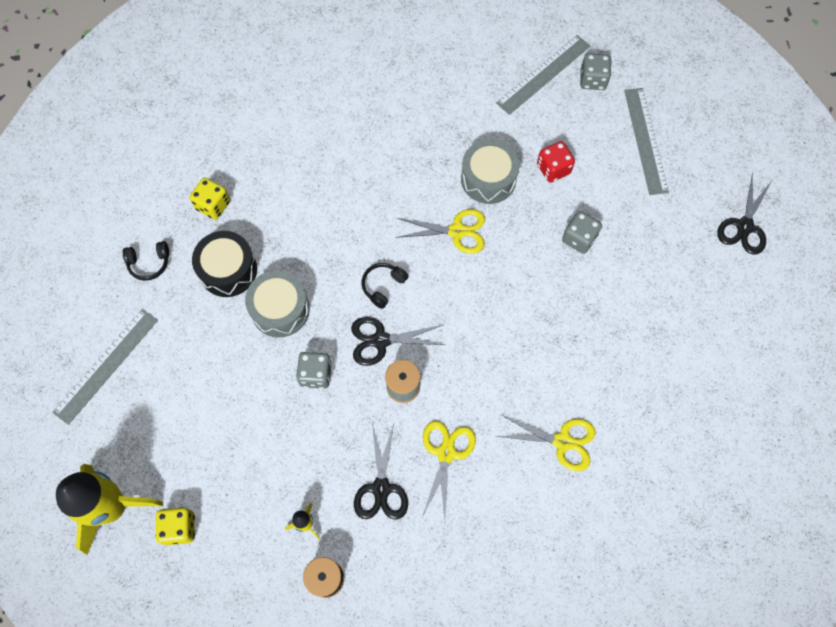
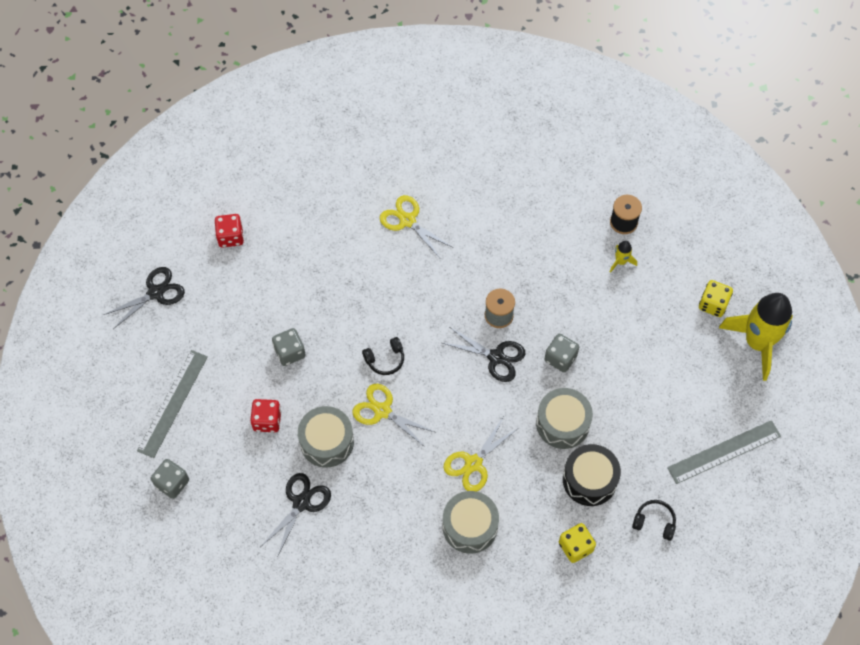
camera: 150 degrees left, 5 degrees down
black scissors [354,423,408,520] -> black scissors moved to [261,473,331,555]
black headphones [362,263,408,309] -> black headphones moved to [362,337,404,375]
yellow scissors [422,421,476,518] -> yellow scissors moved to [444,418,518,492]
grey ruler [496,35,590,115] -> none
none -> red dice [215,214,244,247]
none -> grey drum [443,491,499,554]

